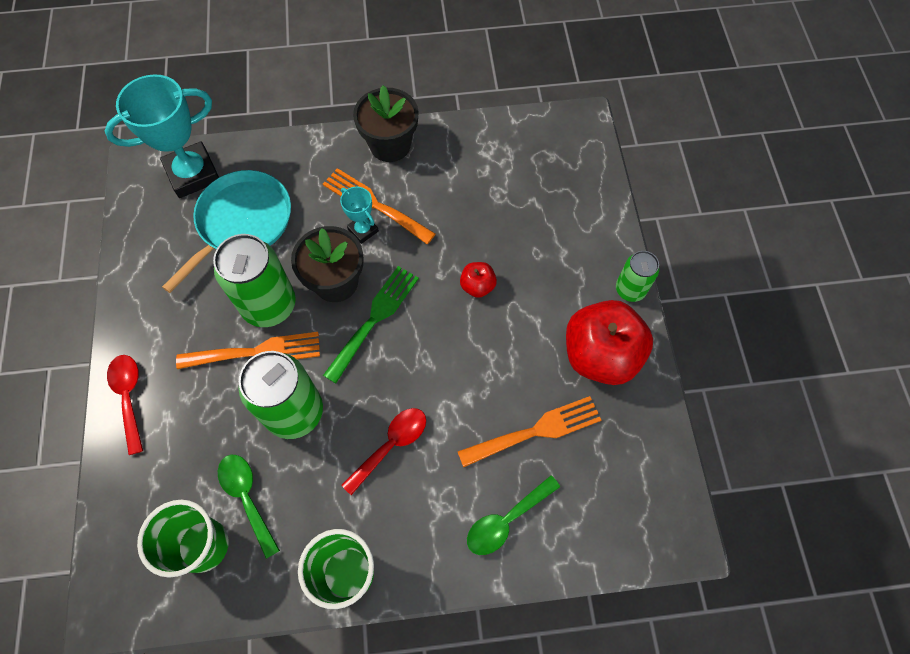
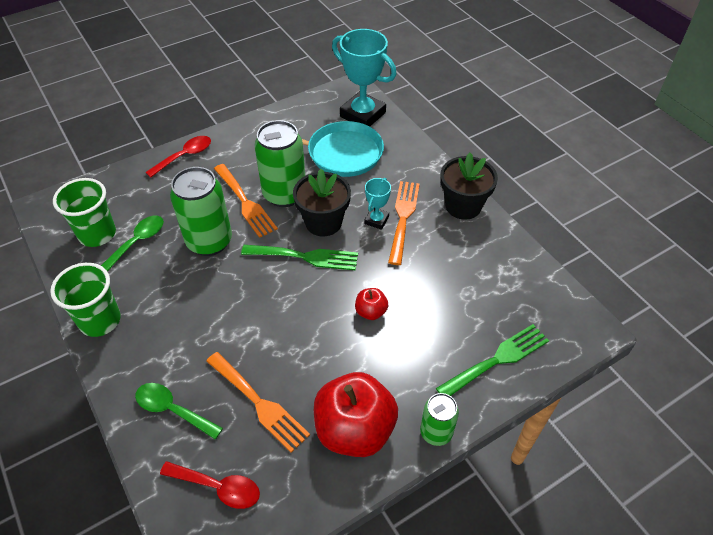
camera: 65 degrees right, 15 degrees down
red spoon [341,408,426,495] -> red spoon moved to [160,461,260,509]
none -> green fork [436,324,549,396]

